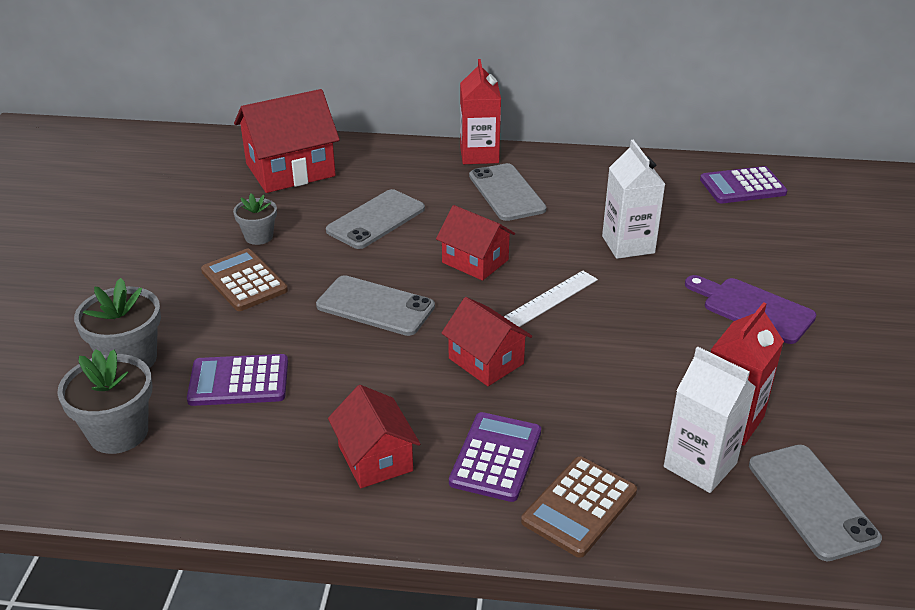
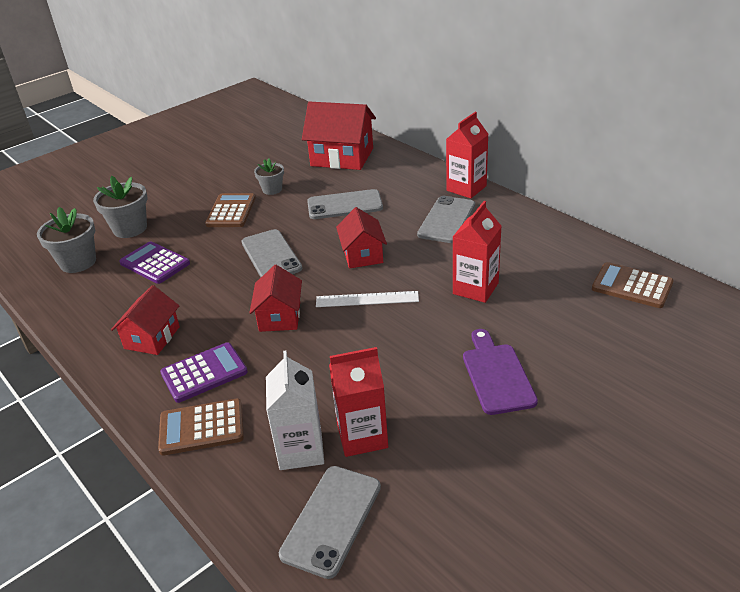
camera: 45 degrees right, 0 degrees up
white carton [602,140,665,259] -> red carton [453,201,502,303]
purple calculator [700,166,787,203] -> brown calculator [592,262,674,308]

